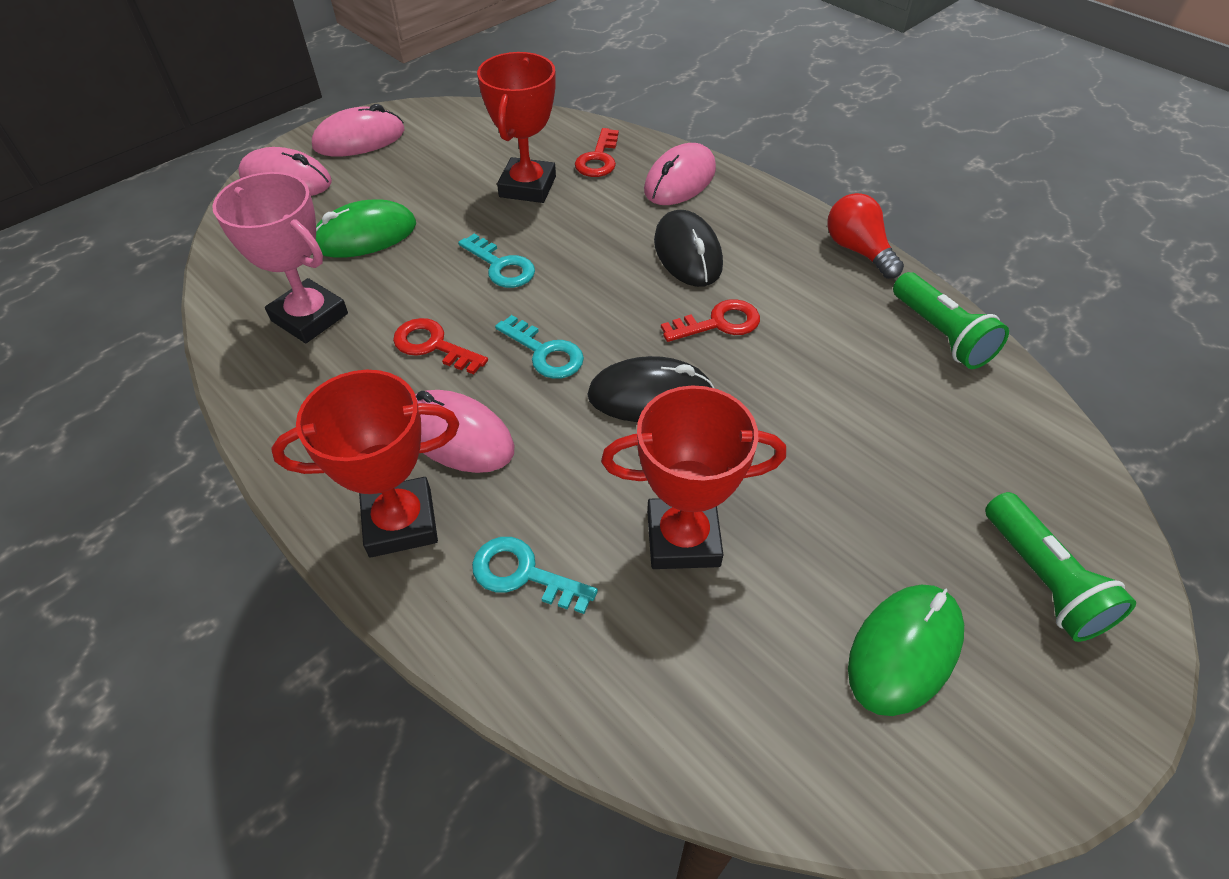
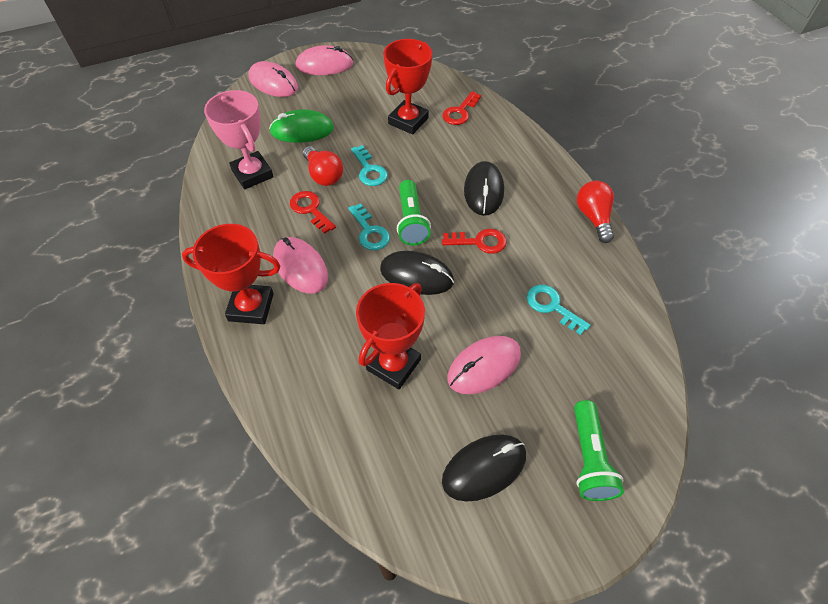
camera: 20 degrees right, 5 degrees up
turquoise key [472,537,598,614] -> turquoise key moved to [527,285,591,335]
red trophy [601,386,786,569] -> red trophy turned 75 degrees counterclockwise [356,283,425,389]
pink mouse [644,143,716,205] -> pink mouse moved to [448,336,521,394]
green mouse [848,585,964,716] -> black mouse [442,434,526,502]
green flashlight [893,272,1009,369] -> green flashlight moved to [397,180,431,245]
none -> red light bulb [303,146,343,186]

